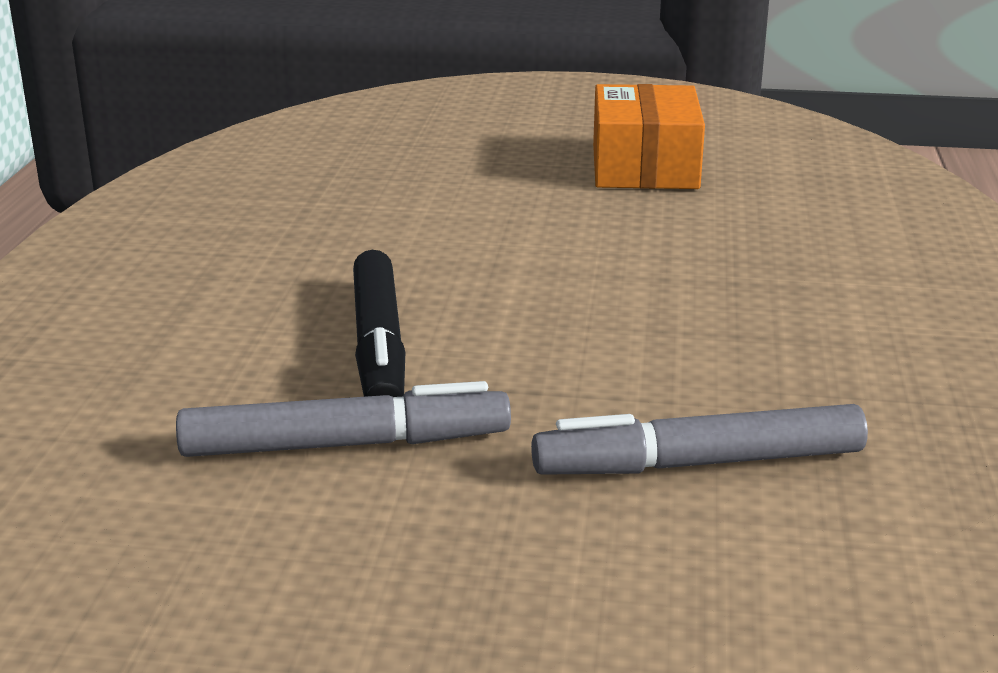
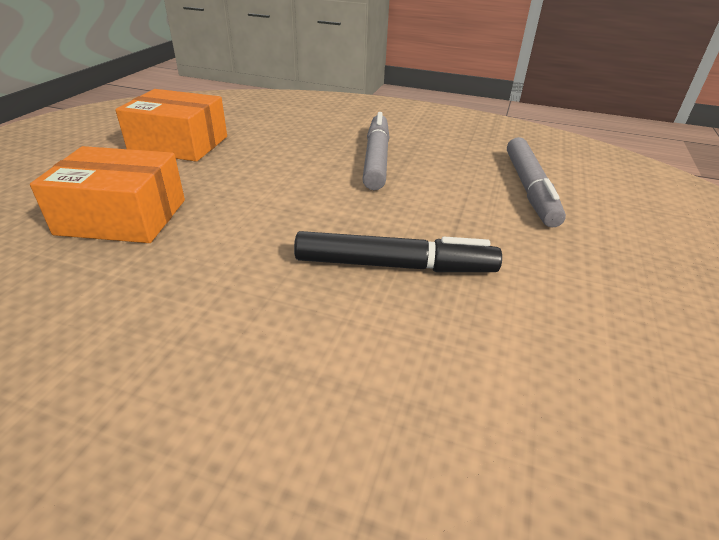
camera: 80 degrees left, 10 degrees up
grey marker [176,381,511,457] -> grey marker moved to [362,112,390,190]
none -> orange box [30,146,185,243]

